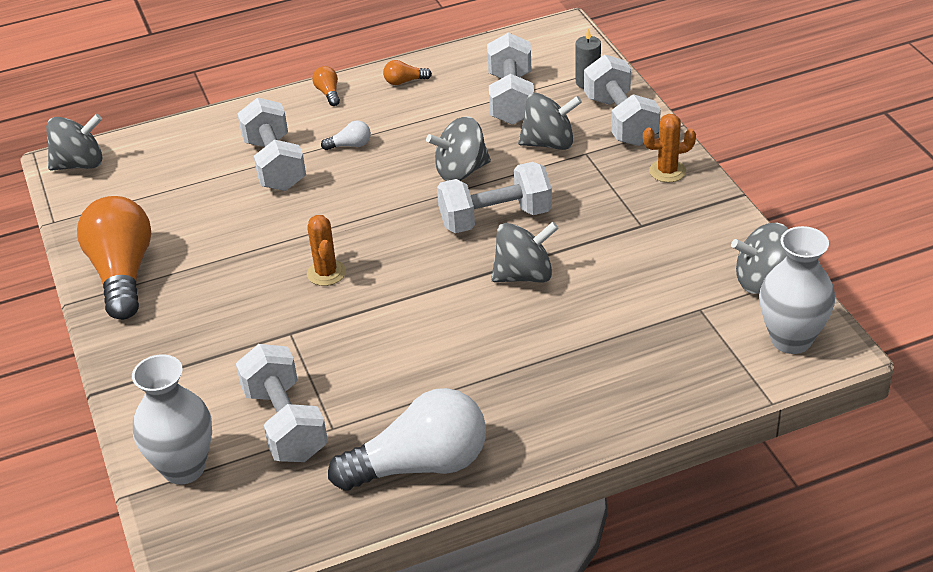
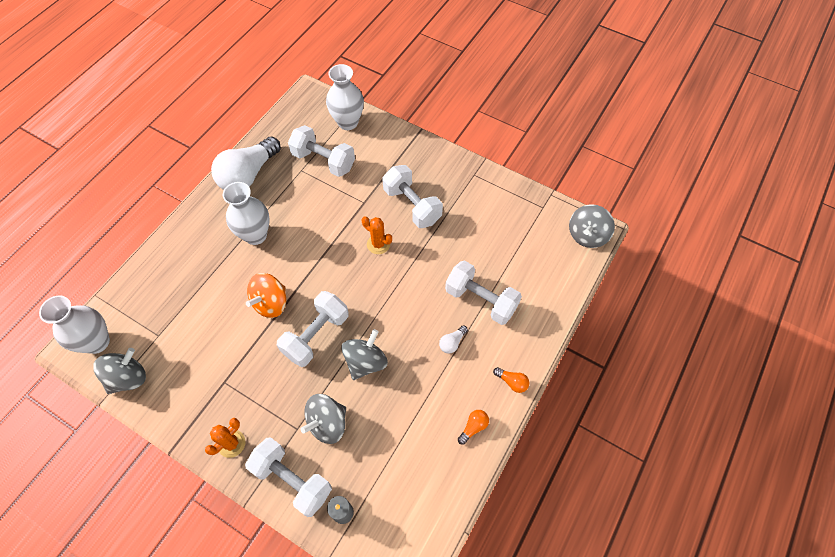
camera: 140 degrees right, 20 degrees up
orange light bulb [77,196,151,320] -> none
white dumbbell [487,33,534,125] -> white dumbbell moved to [382,165,443,228]
grey spinning top [491,222,559,282] -> orange spinning top [246,273,286,318]
none -> white vase [223,182,269,245]

